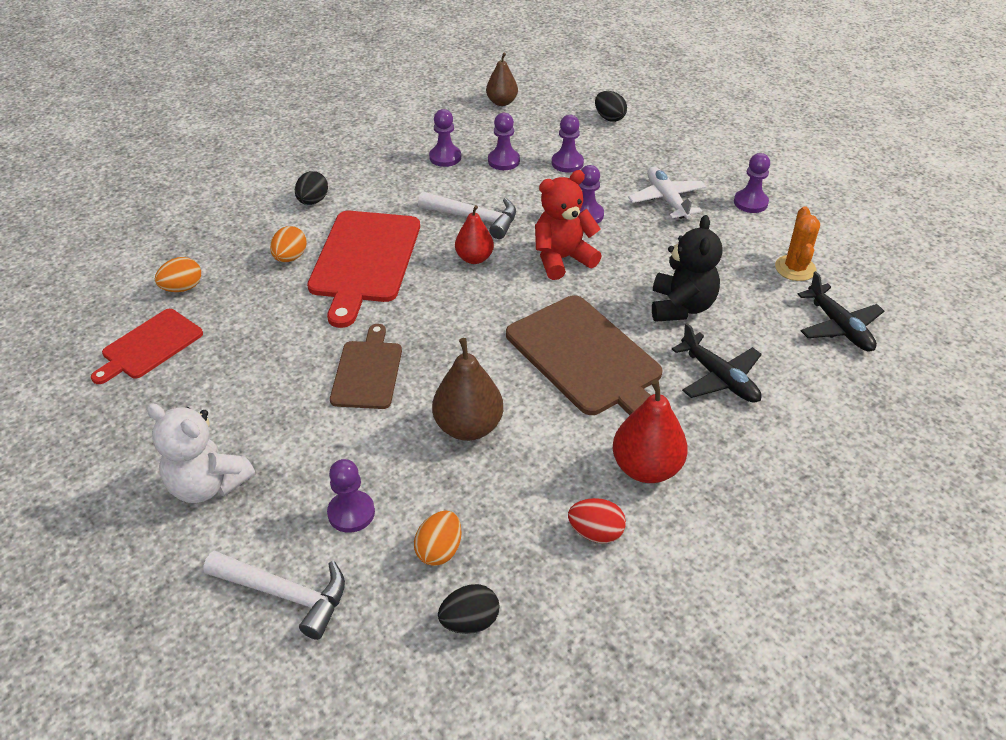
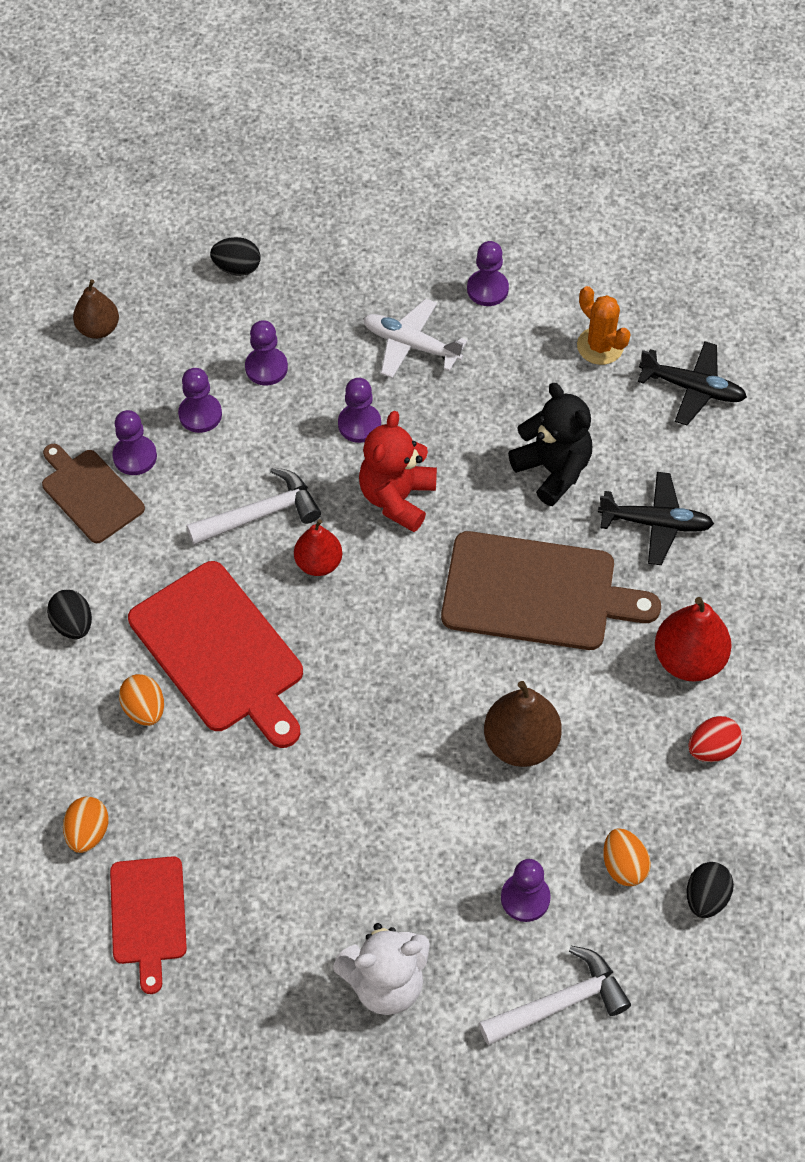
camera: 45 degrees left, 15 degrees up
brown cutting board [330,324,402,409] -> brown cutting board moved to [42,444,145,543]

